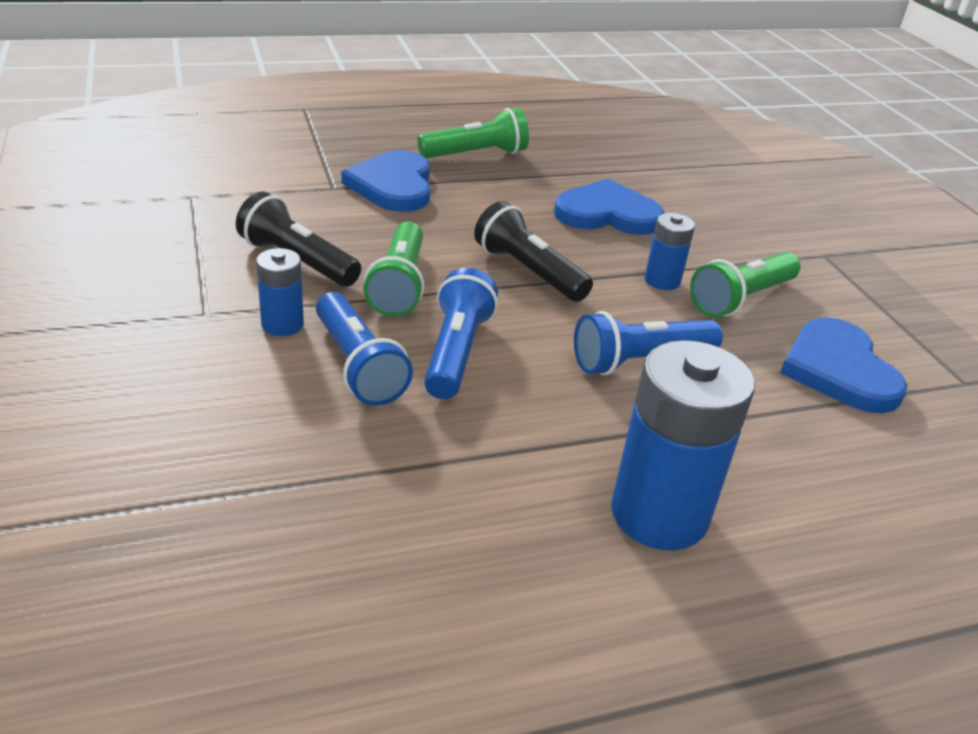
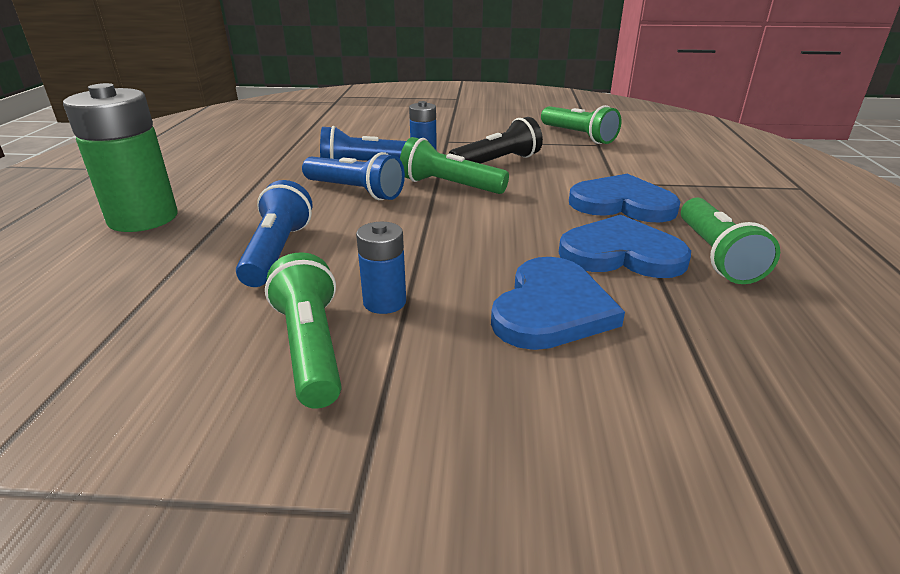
camera: 115 degrees right, 5 degrees down
black flashlight [474,201,593,302] -> none
blue battery [611,340,755,550] -> green battery [63,83,178,232]
blue heart [780,317,907,413] -> blue heart moved to [559,215,691,278]
none -> green flashlight [541,105,621,144]

